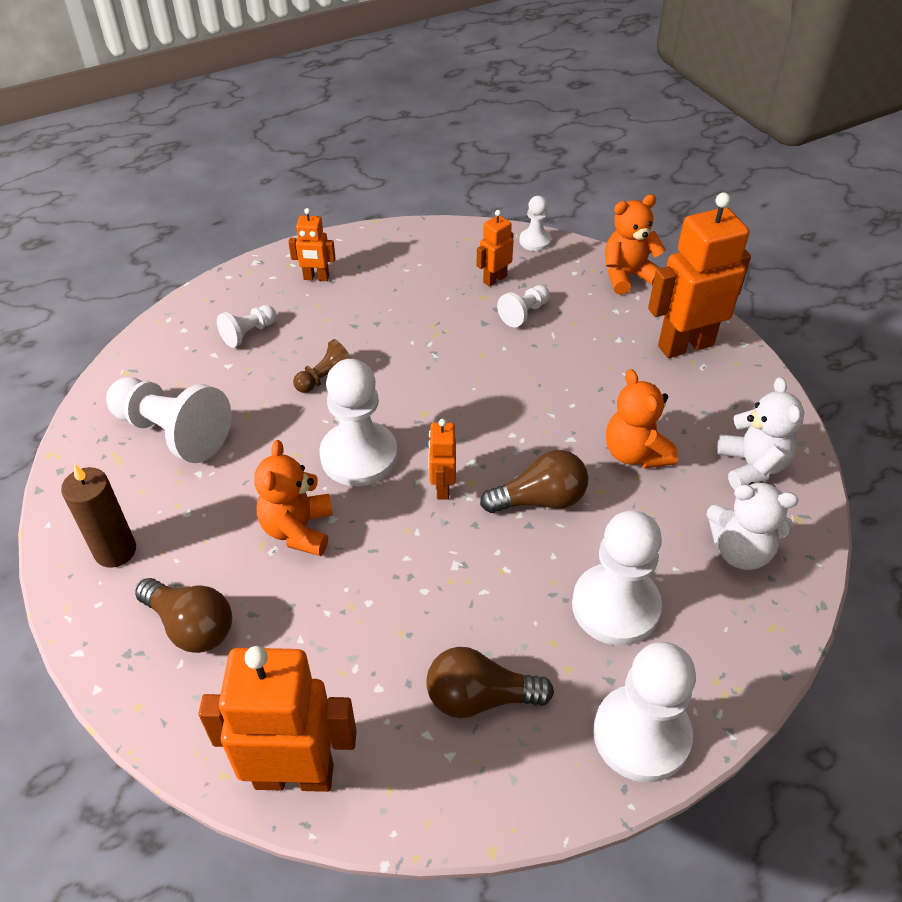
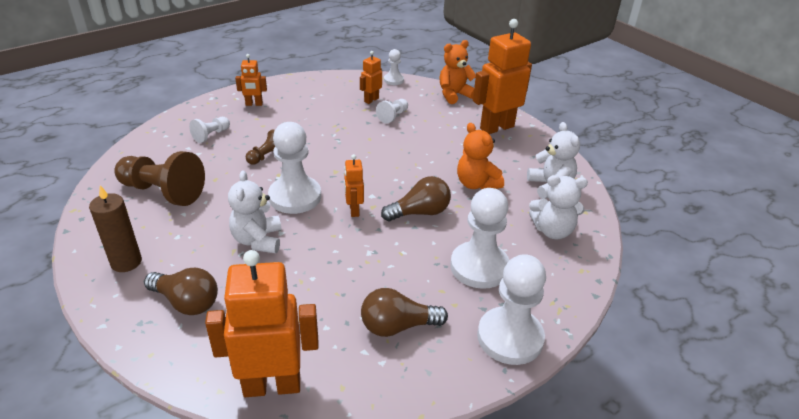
camera: 10 degrees left, 10 degrees down
white pawn [106,377,231,463] -> brown pawn [114,151,205,206]
orange teddy bear [254,440,333,556] -> white teddy bear [228,170,281,253]

